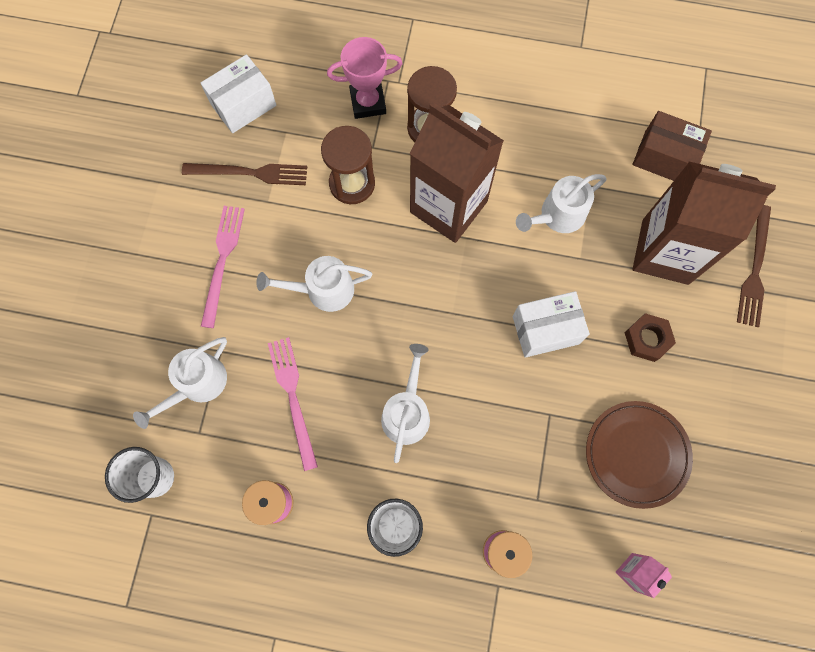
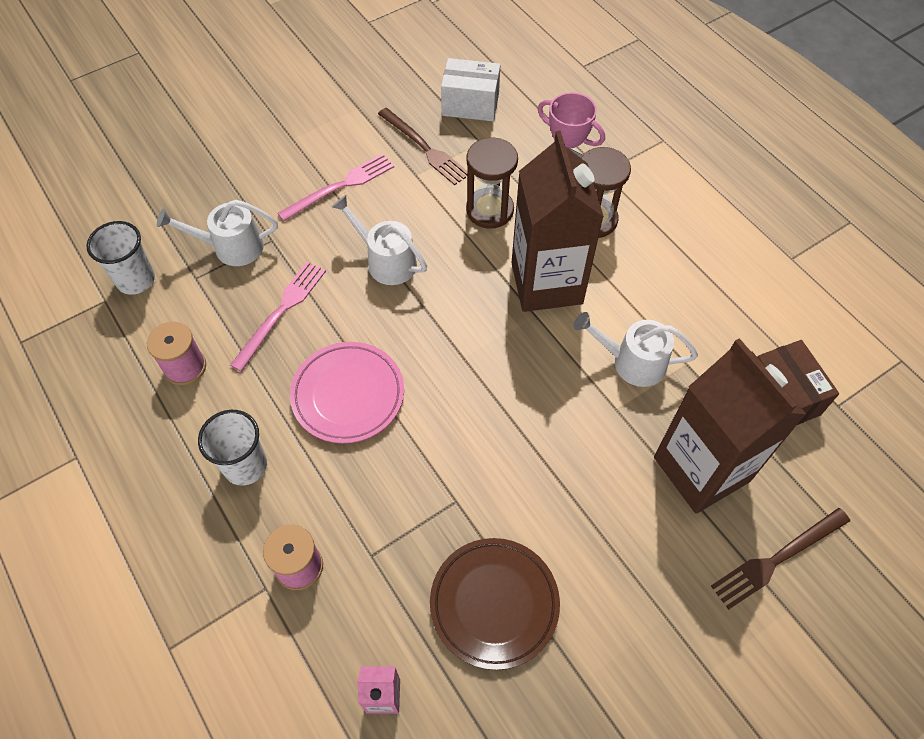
camera: 45 degrees right, 15 degrees down
white watering can [381,344,430,463] -> pink plate [290,342,404,443]
white box [513,291,590,358] -> none
brown nut [625,313,676,362] -> none

